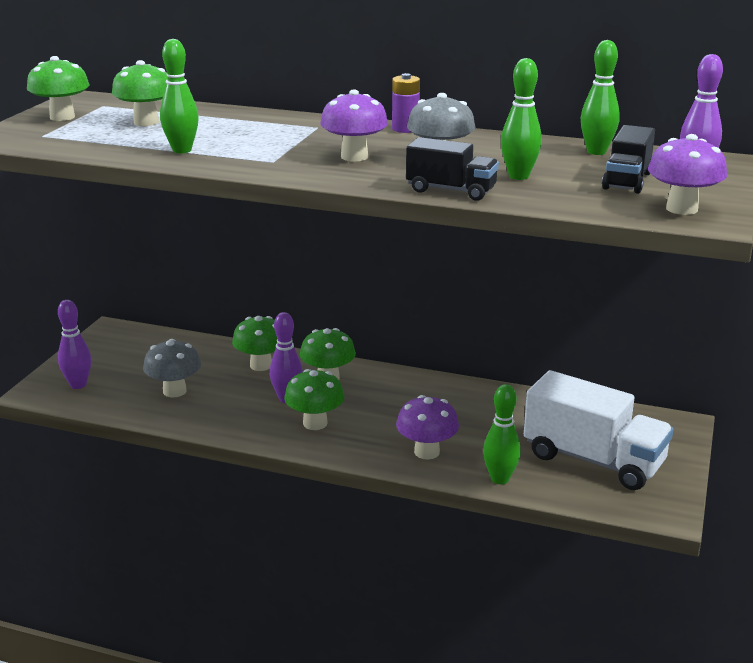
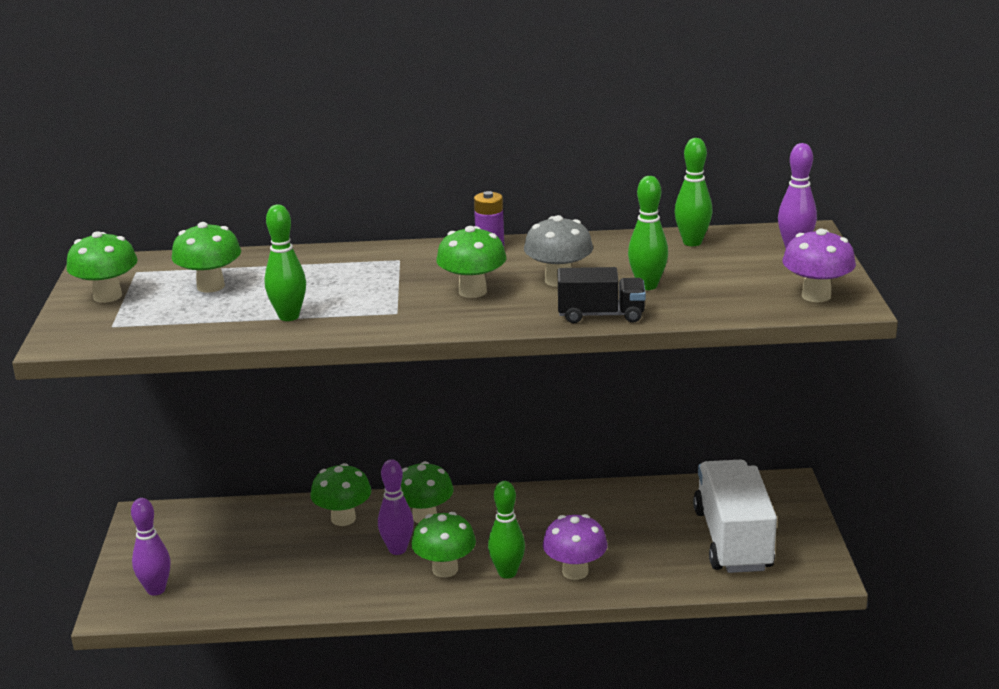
camera: 20 degrees left, 0 degrees up
grey mushroom [143,339,201,397] -> none
purple mushroom [320,90,388,161] -> green mushroom [436,226,506,298]
green bowling pin [483,384,521,484] -> green bowling pin moved to [488,481,525,579]
white truck [524,370,673,490] -> white truck turned 105 degrees counterclockwise [693,460,777,573]
black truck [602,125,655,194] -> none

